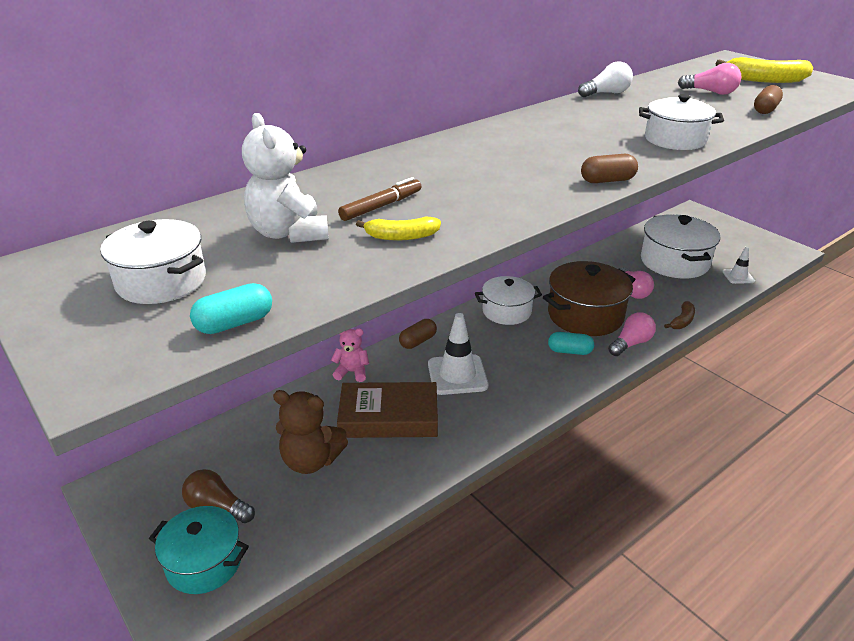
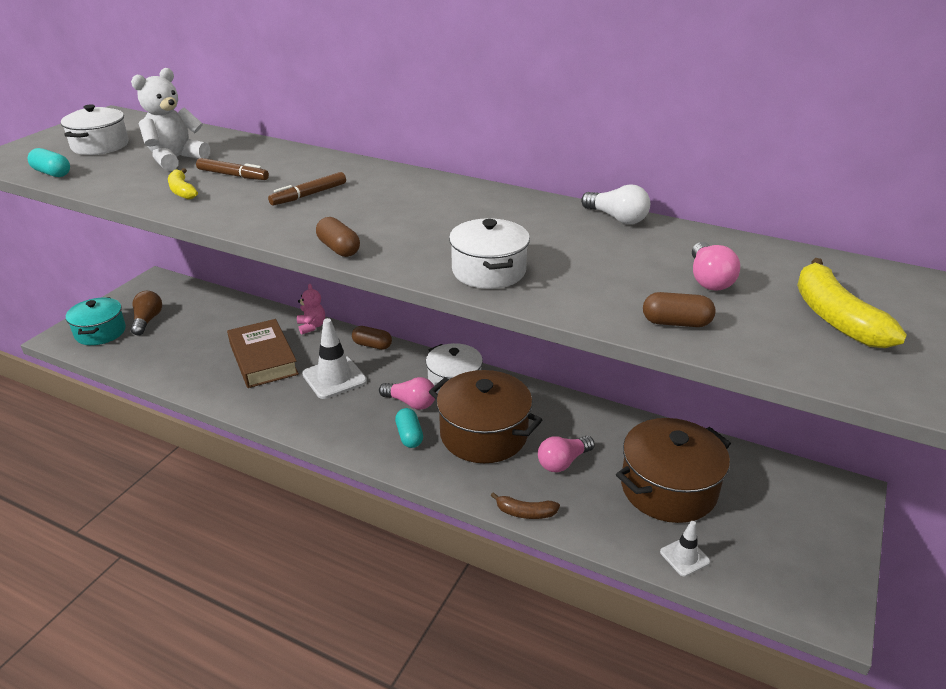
camera: 65 degrees right, 0 degrees up
brown teddy bear [273,390,348,474] -> none
pink light bulb [608,312,656,356] -> pink light bulb moved to [379,377,435,410]
white pot [641,214,720,279] -> brown pot [616,418,731,523]
none -> brown marker [268,172,346,206]

